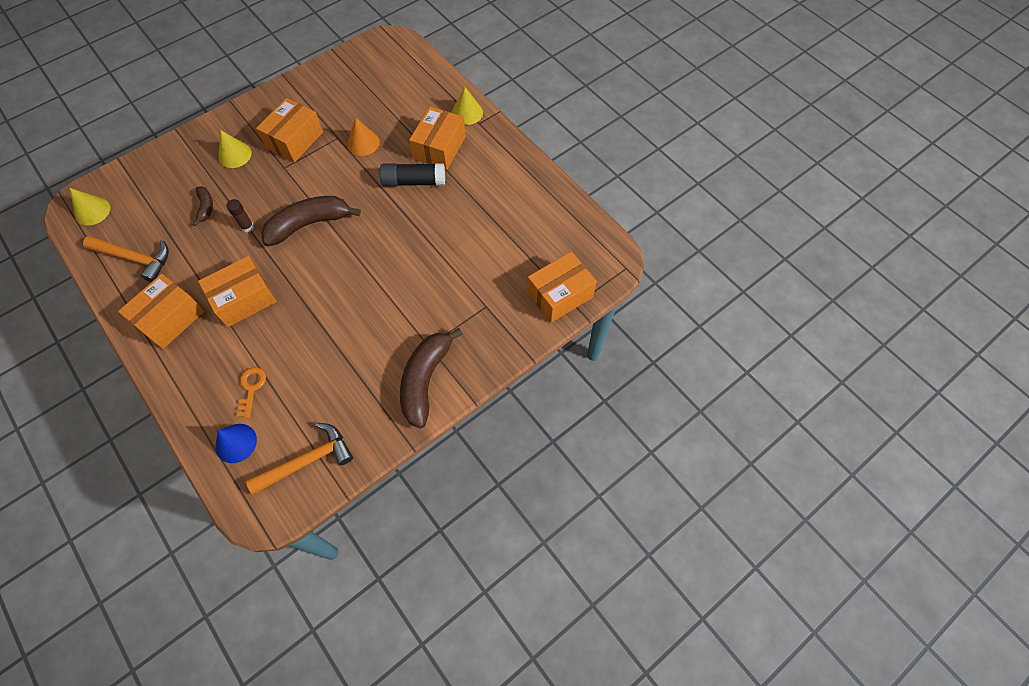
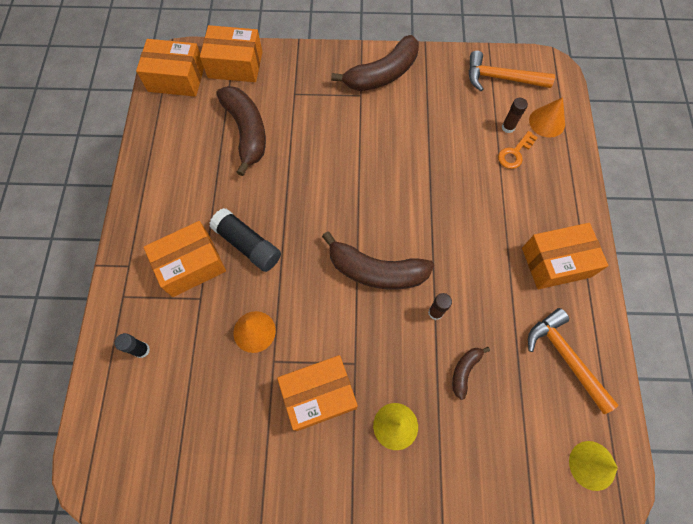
camera: 140 degrees left, 5 degrees up
orange box [198,256,276,327] -> orange box moved to [136,39,204,97]
blue cone [215,424,257,463] -> orange cone [529,97,565,138]
yellow cone [452,87,483,125] -> none
none -> black glue stick [115,333,150,358]
none -> brown banana [216,86,266,176]
none -> brown glue stick [502,98,528,133]

